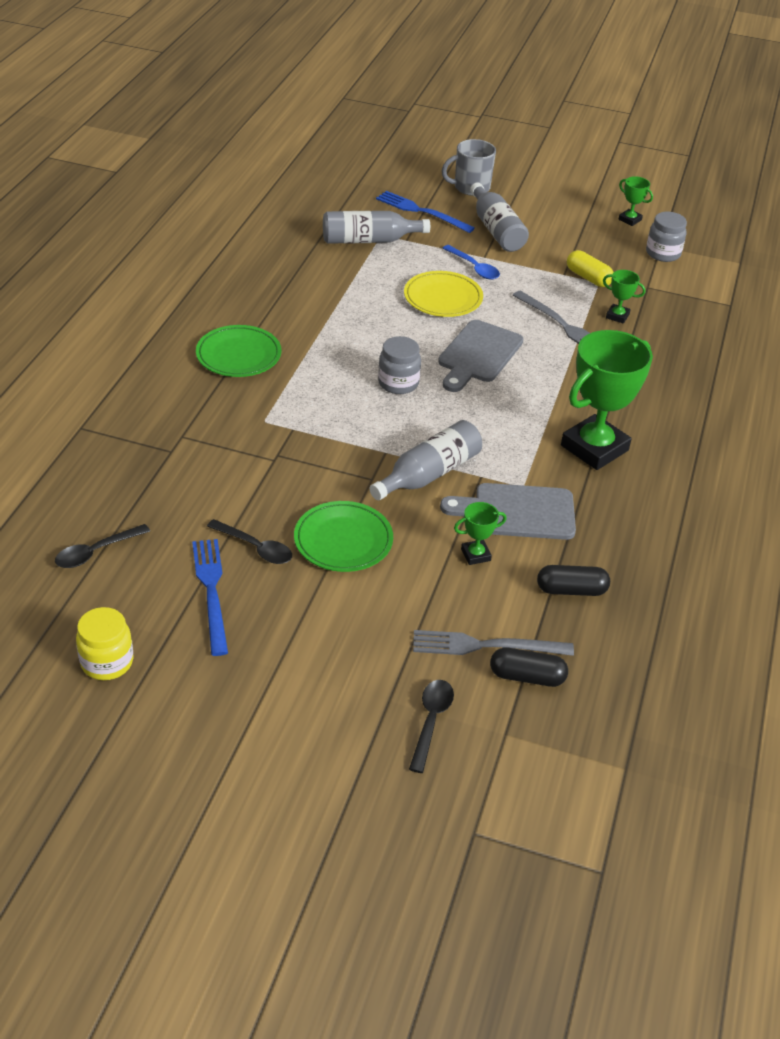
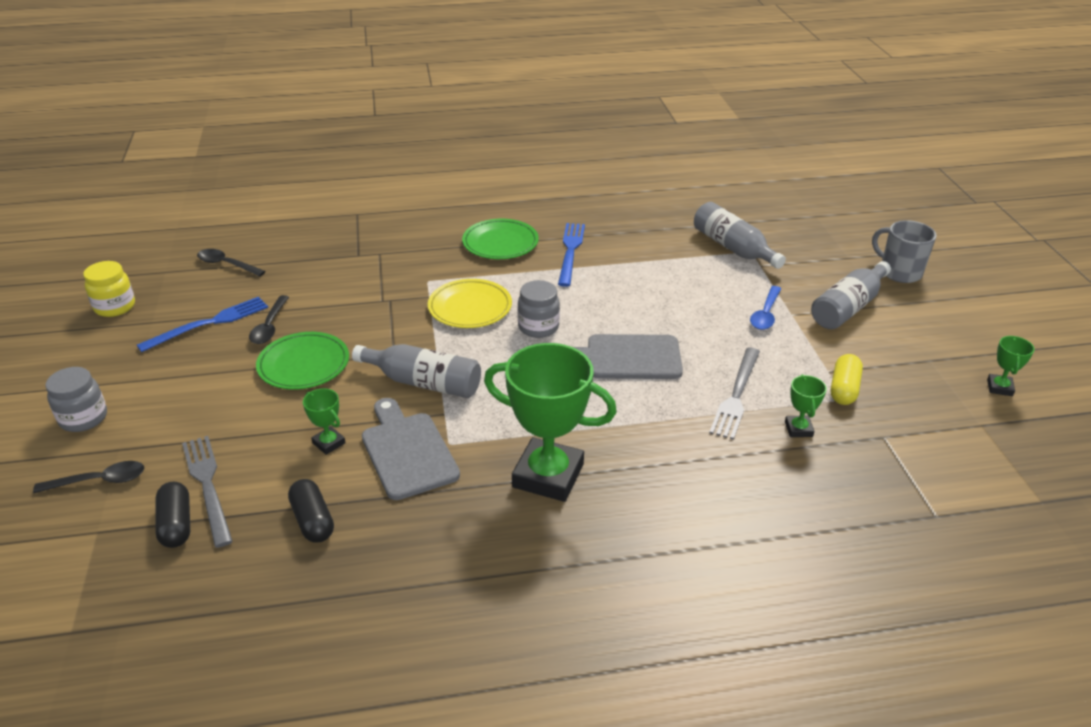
camera: 65 degrees right, 5 degrees down
blue fork [376,191,475,233] -> blue fork moved to [558,223,585,287]
yellow plate [404,271,483,317] -> yellow plate moved to [428,279,512,328]
grey jar [646,212,687,262] -> grey jar moved to [45,367,107,432]

